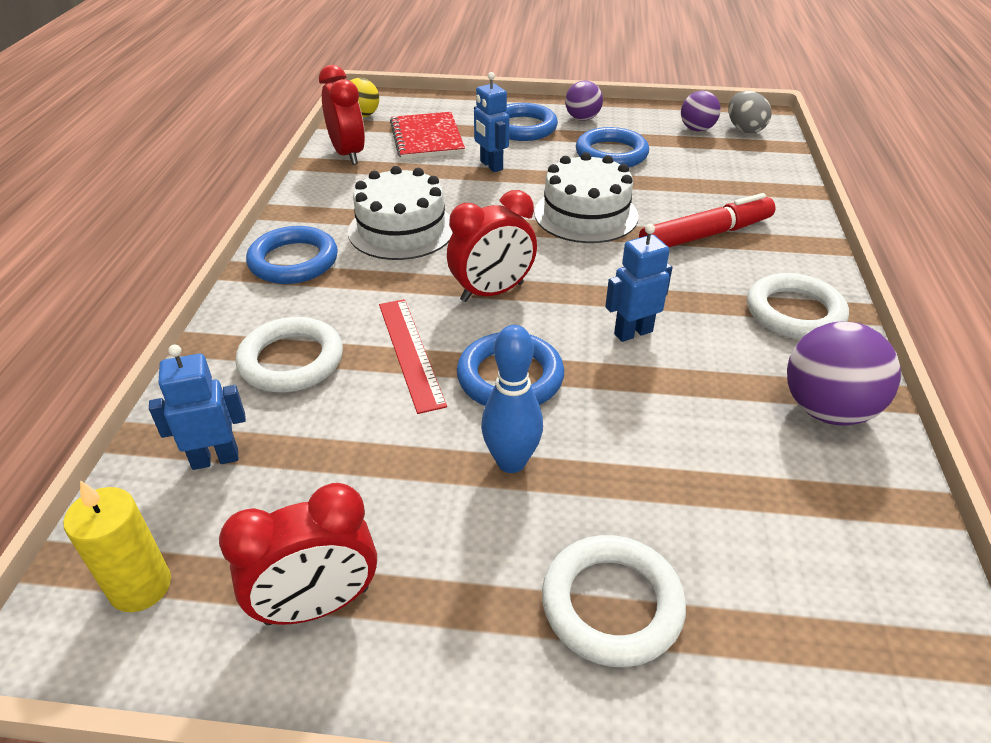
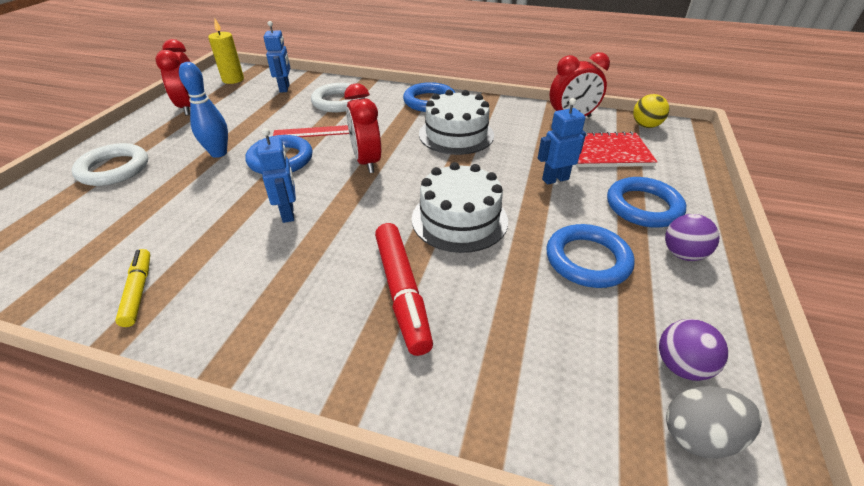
camera: 100 degrees right, 0 degrees up
white ring [747,273,849,340] -> none
purple ball [787,322,901,426] -> yellow marker [115,249,150,327]

